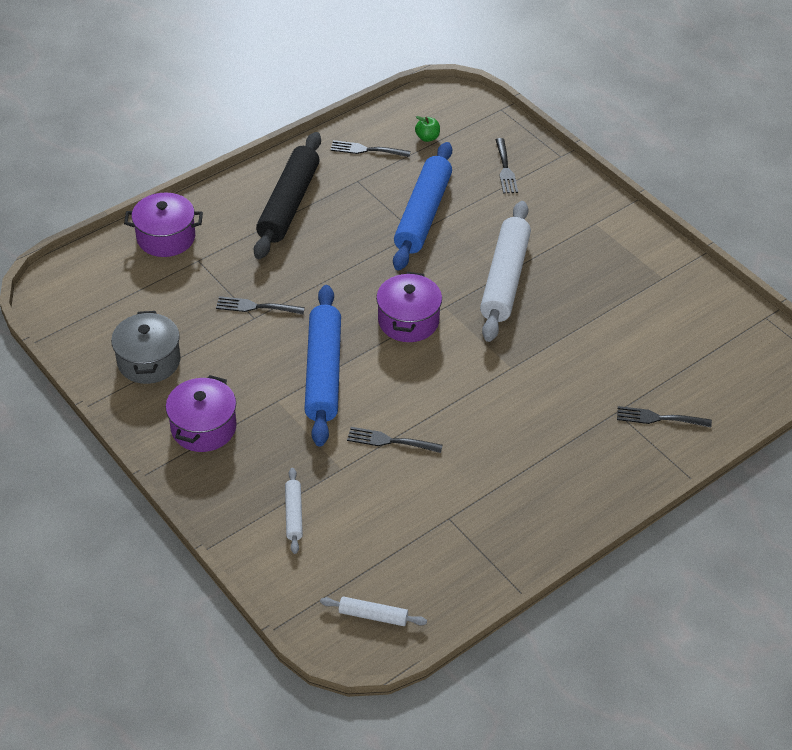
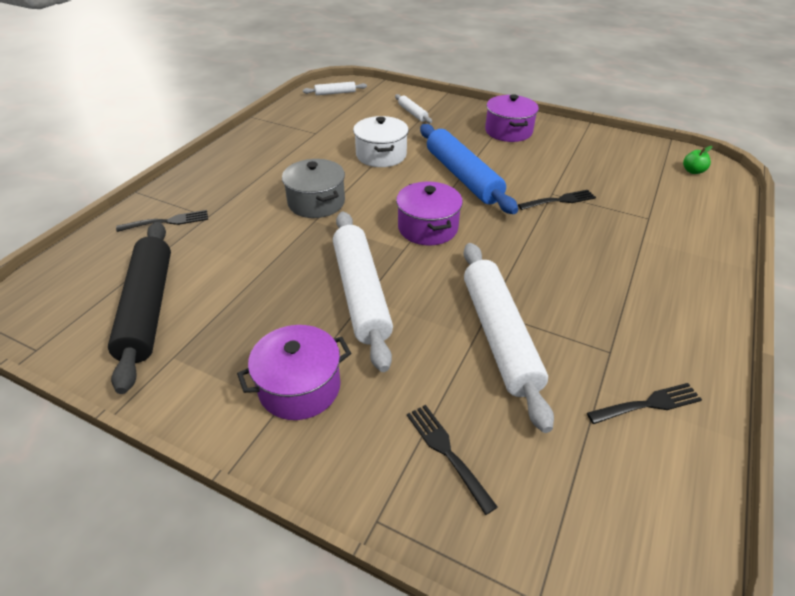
camera: 155 degrees right, 5 degrees down
grey pot [111,311,181,384] -> grey pot moved to [282,159,345,218]
purple pot [124,193,203,257] -> purple pot moved to [237,325,351,420]
black rolling pin [254,132,321,259] -> black rolling pin moved to [108,222,171,394]
black fork [347,427,443,453] -> white pot [353,116,409,167]
blue rolling pin [393,142,452,271] -> white rolling pin [463,243,554,433]
green apple [415,116,440,142] -> green apple moved to [683,146,713,174]

